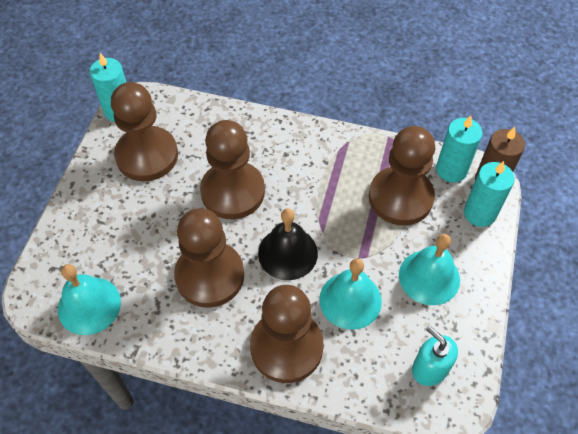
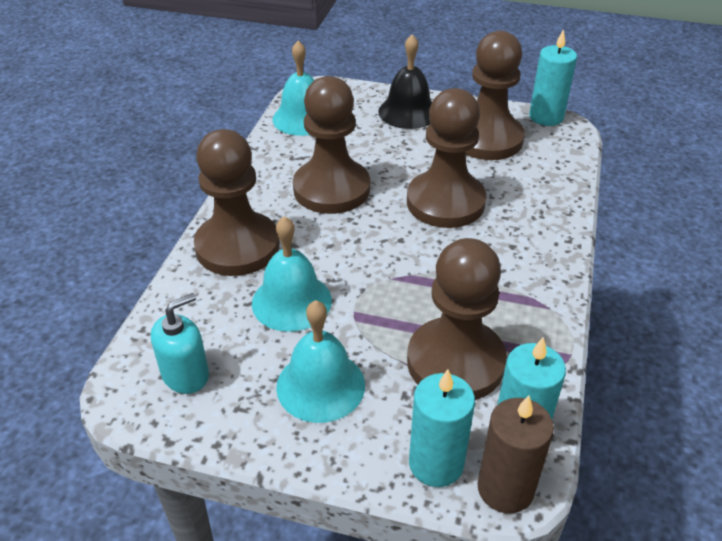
camera: 90 degrees right, 15 degrees down
black bell [258,208,318,280] -> black bell moved to [378,34,432,129]

